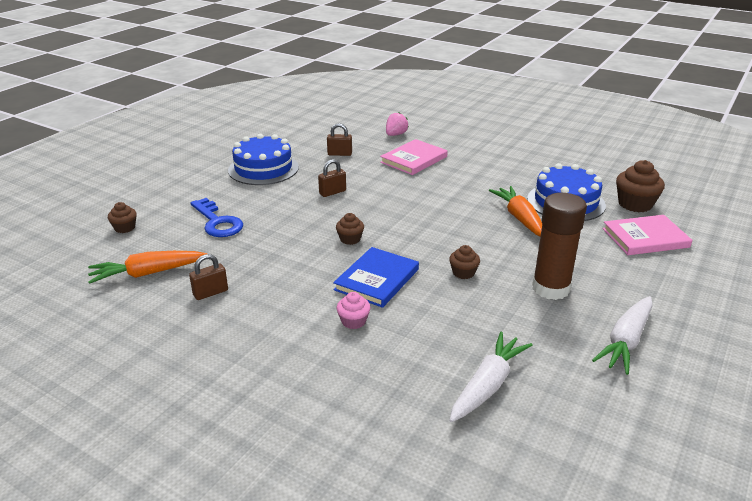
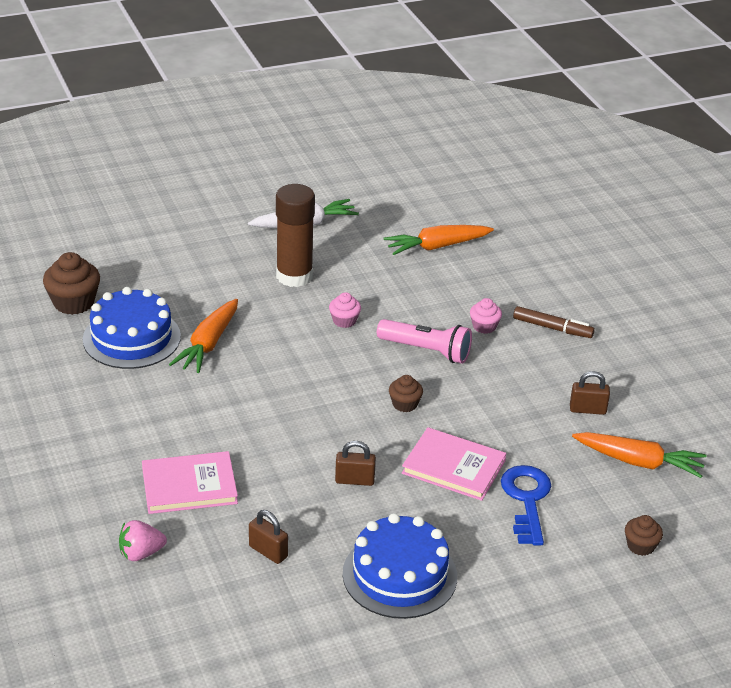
camera: 145 degrees left, 5 degrees up
blue book [333,247,419,308] -> pink flashlight [377,319,472,364]
brown cupcake [449,245,480,279] -> pink cupcake [329,292,361,328]
white carrot [449,332,532,422] -> orange carrot [384,225,494,255]
pink book [602,215,692,255] -> pink book moved to [402,427,506,501]
none -> brown marker [513,306,595,338]

